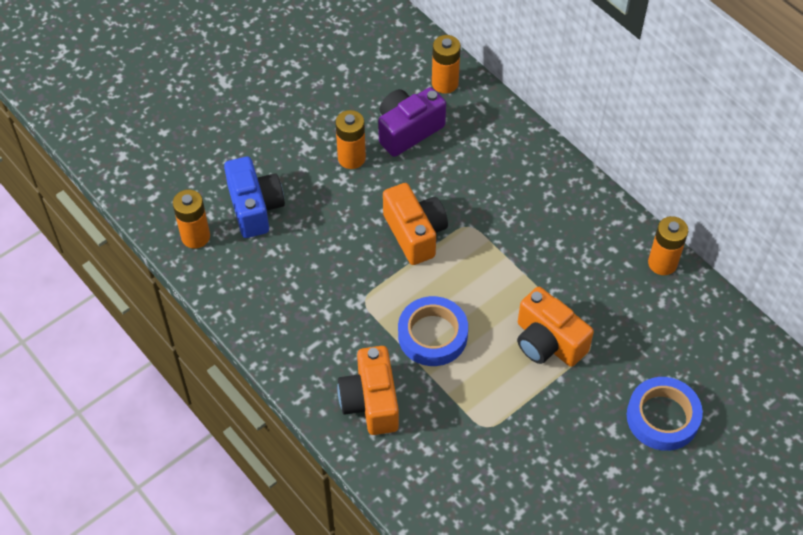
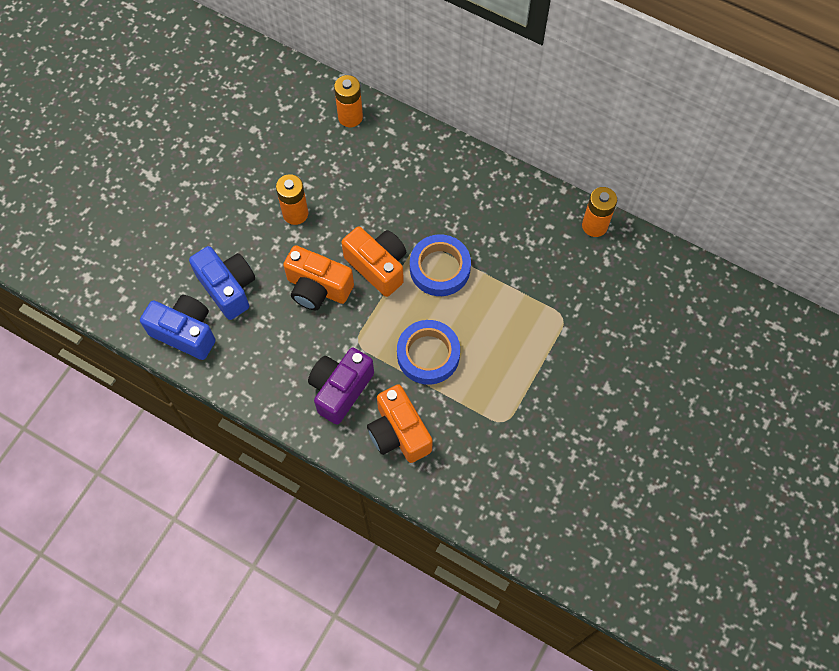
camera: 20 degrees left, 10 degrees up
orange battery [173,190,210,248] -> blue camera [140,295,215,360]
purple camera [378,87,446,157] -> purple camera moved to [308,347,374,424]
orange camera [517,287,594,367] -> orange camera moved to [283,245,354,310]
blue tape [627,377,703,451] -> blue tape moved to [410,234,471,296]

